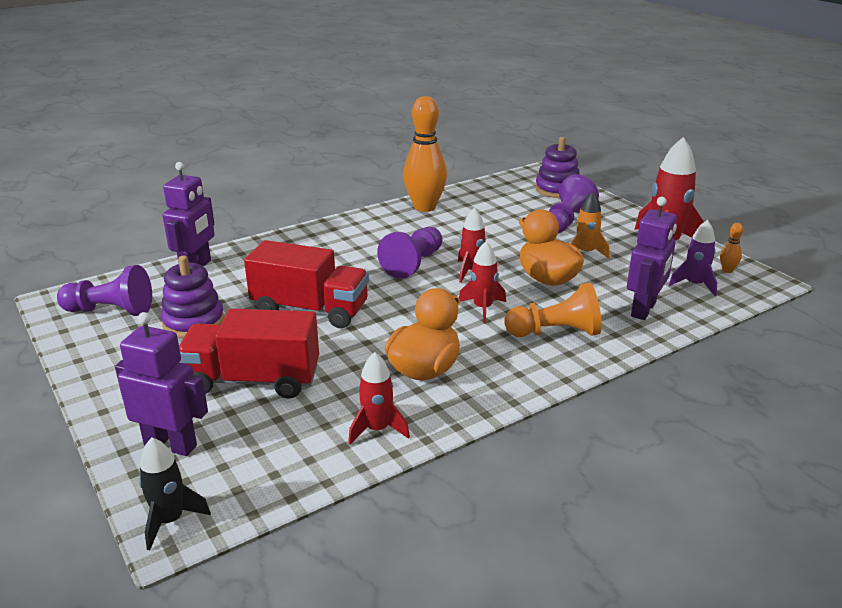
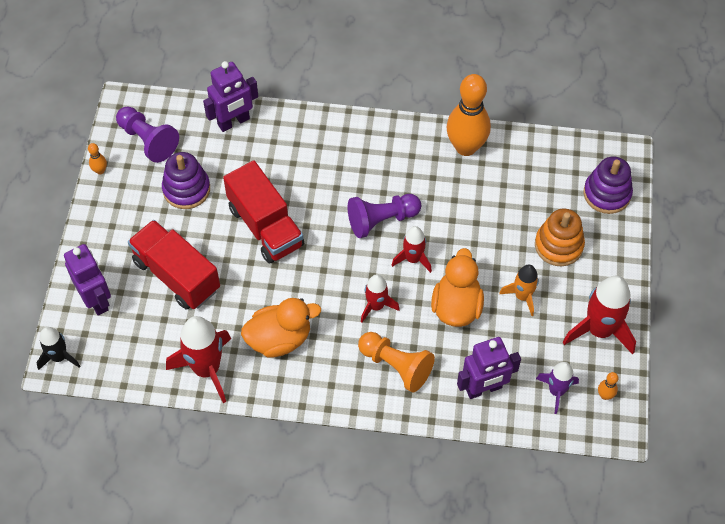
camera: 40 degrees right, 30 degrees up
red rocket [348,352,410,444] -> red rocket [166,316,231,403], size x1.70
purple pawn [549,174,599,234] -> orange stacking toy [535,209,585,266]
none -> orange bowling pin [88,143,107,174]

